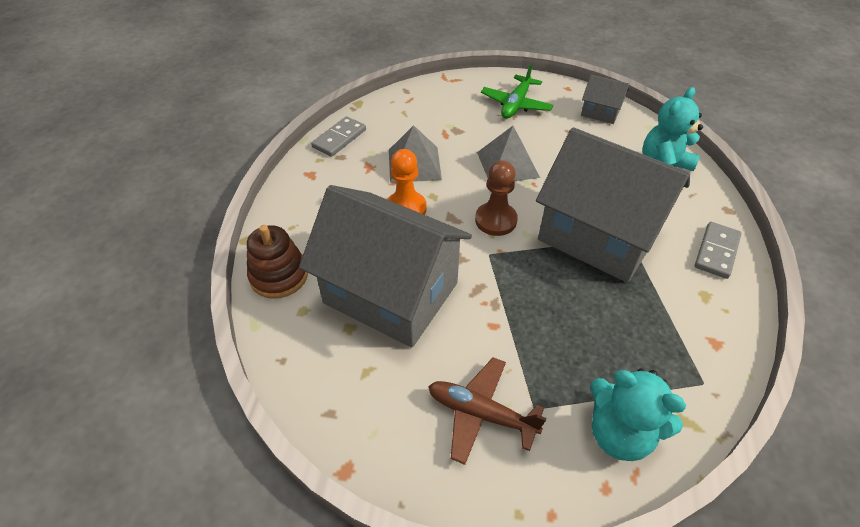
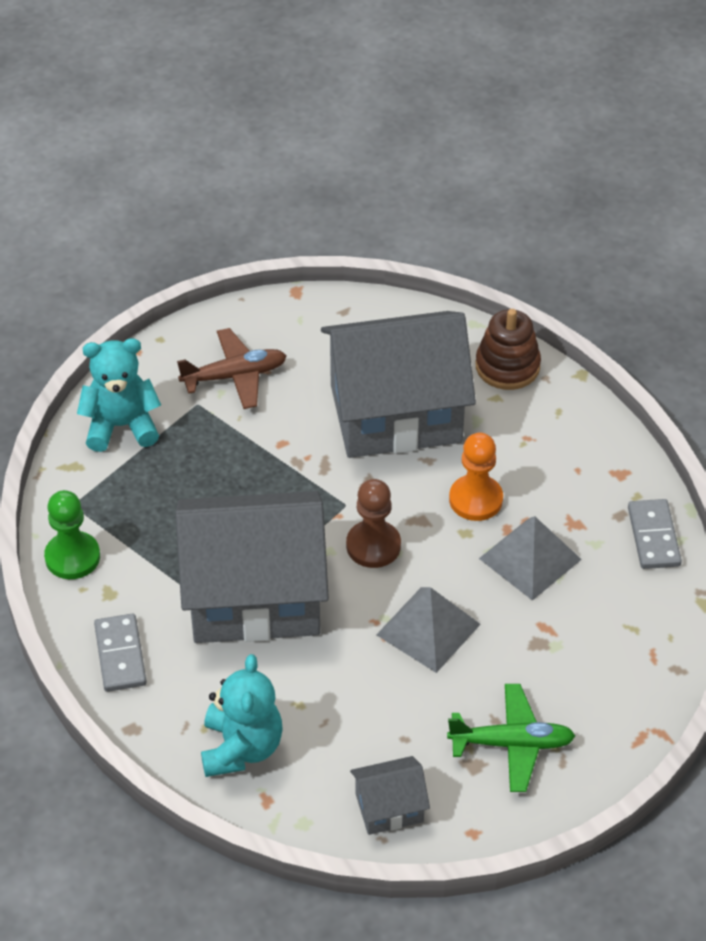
camera: 140 degrees right, 0 degrees up
green plane [481,63,553,119] -> green plane turned 105 degrees clockwise [447,684,575,792]
none -> green pawn [44,490,100,579]

